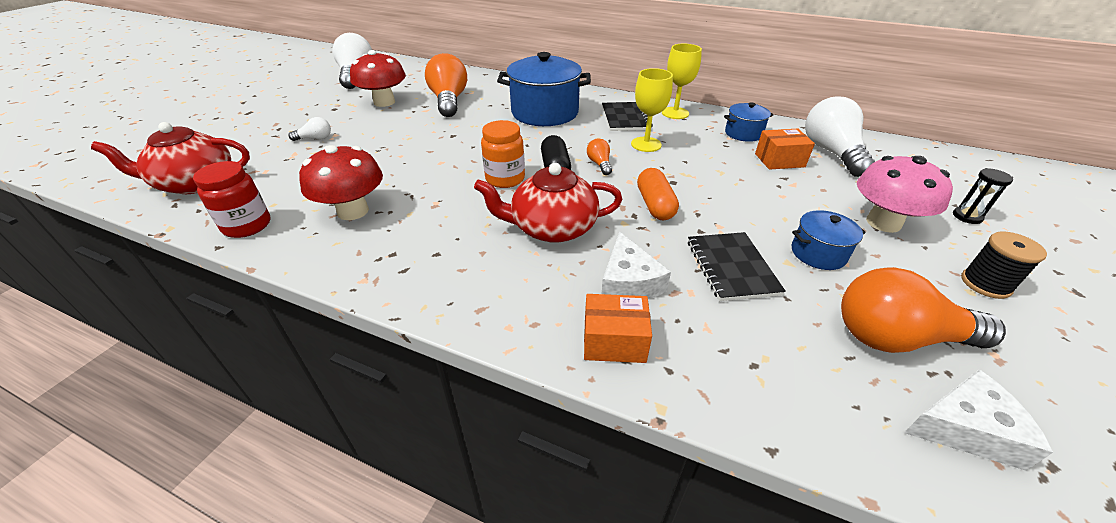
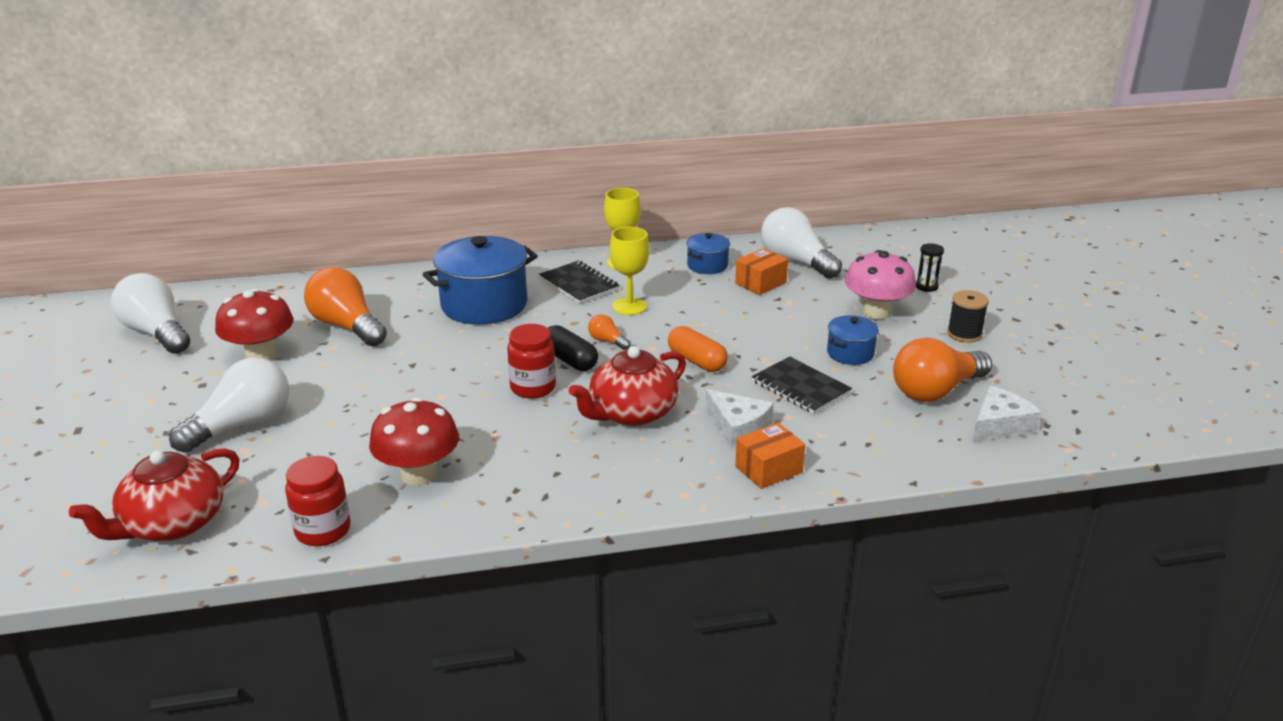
camera: 35 degrees left, 10 degrees down
white light bulb [288,117,331,141] -> white light bulb [169,357,289,453], size x2.21
orange jar [481,120,525,188] -> red jar [507,324,556,399]

